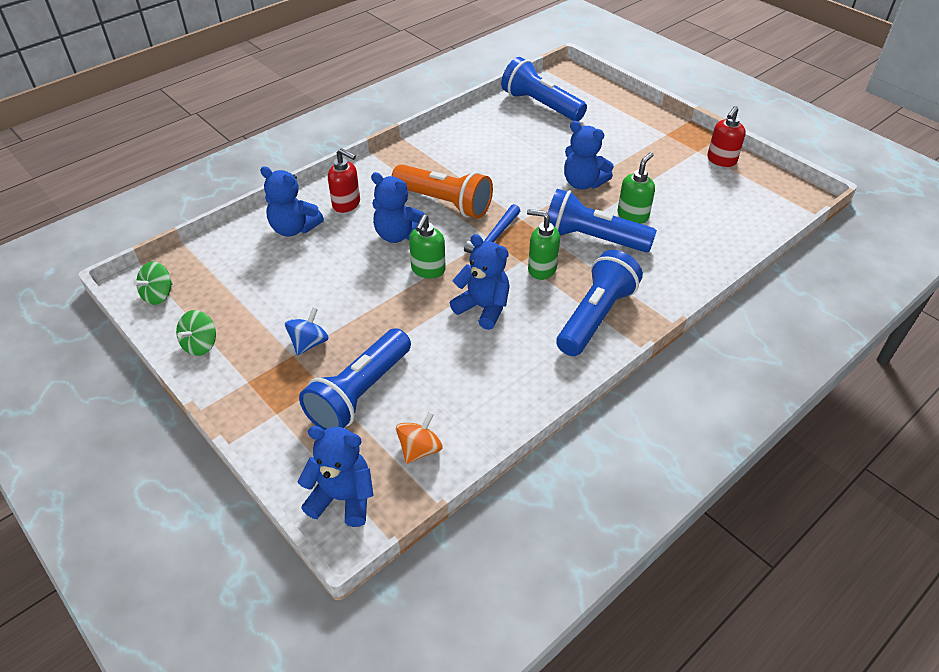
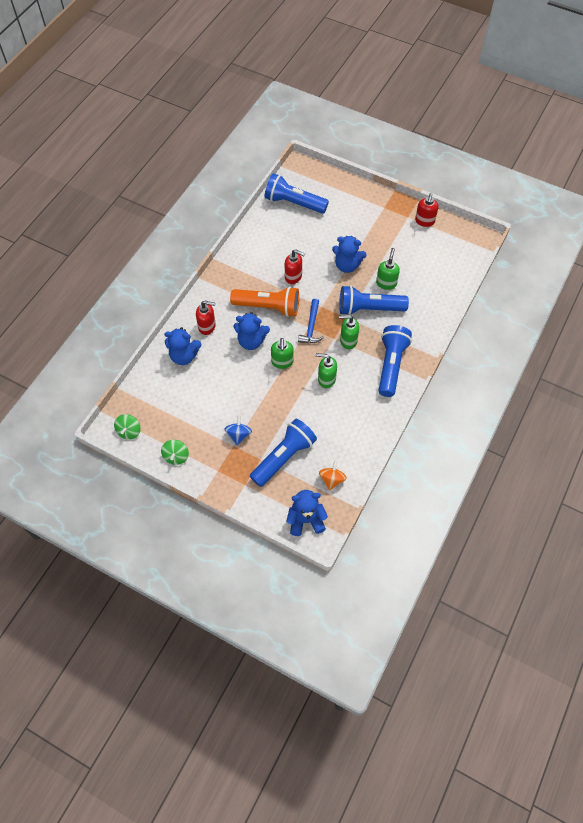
camera: 20 degrees left, 15 degrees up
blue flashlight [299,328,411,430] -> blue flashlight turned 150 degrees counterclockwise [250,419,317,487]
blue teddy bear [450,234,510,330] -> green soap dispenser [316,353,337,388]
none -> red soap dispenser [285,249,305,284]

